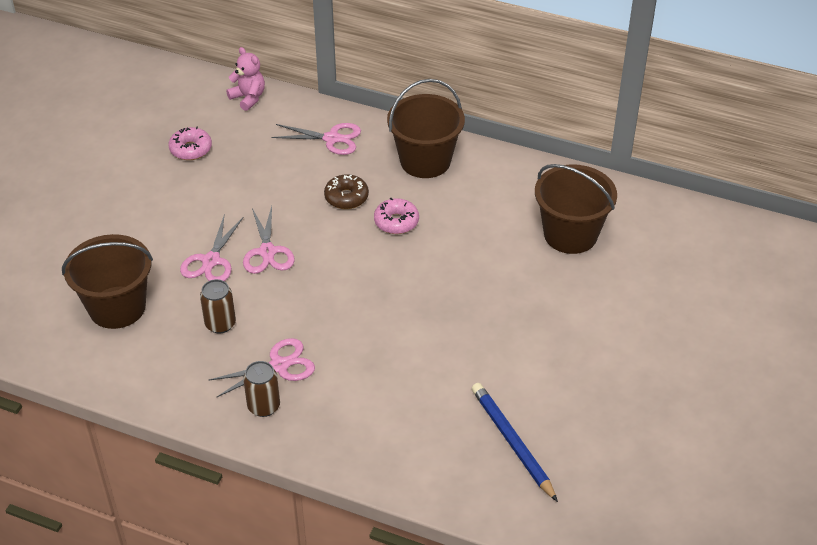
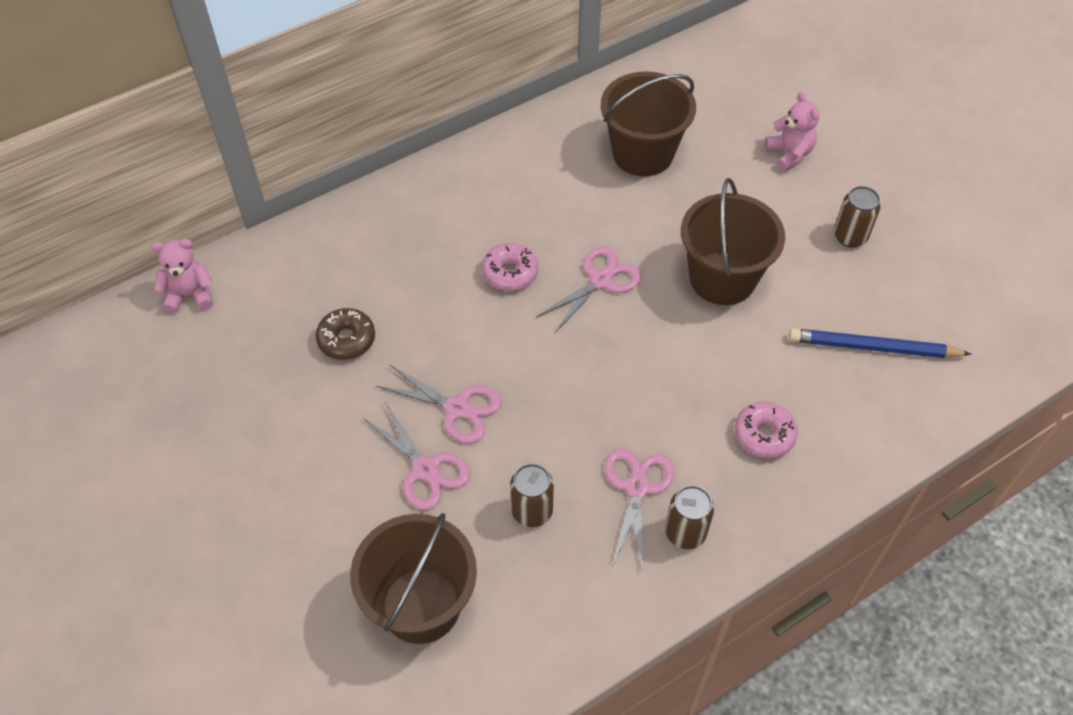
camera: 55 degrees left, 10 degrees up
pink donut [168,127,212,160] -> pink donut moved to [735,402,798,458]
pink scissors [272,123,361,155] -> pink scissors moved to [536,246,642,333]
brown donut [324,174,369,209] -> brown donut moved to [316,308,375,360]
brown bucket [387,79,465,178] -> brown bucket moved to [681,178,785,305]
none -> pink teddy bear [764,92,820,172]
none -> brown can [834,186,881,247]

